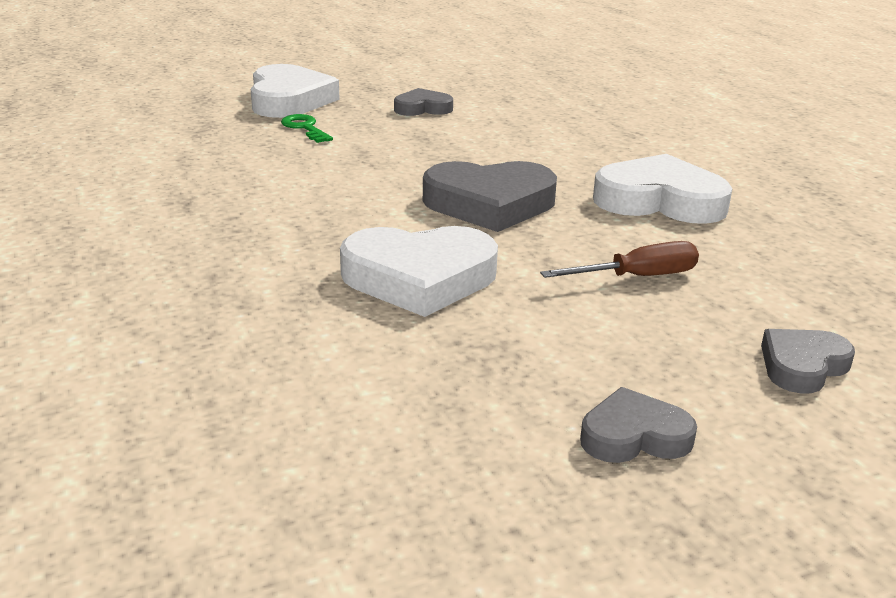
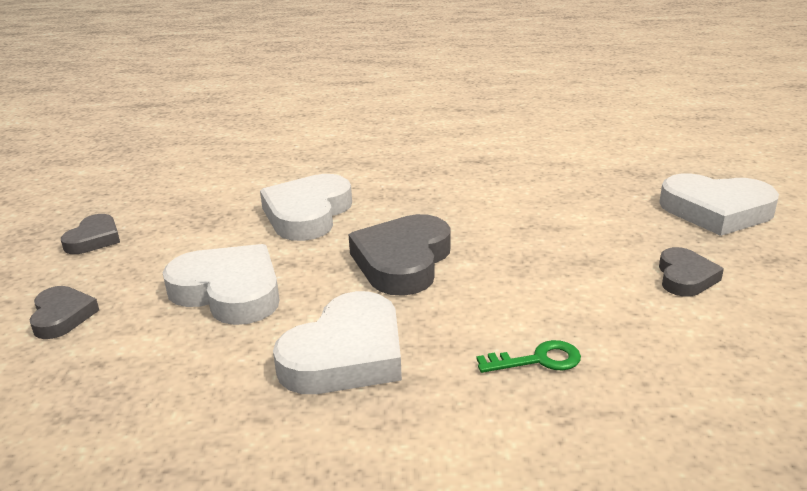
camera: 115 degrees right, 0 degrees up
green key [281,114,333,143] -> green key moved to [477,340,581,373]
brown screwdriver [540,241,699,278] -> white heart [163,244,279,325]

